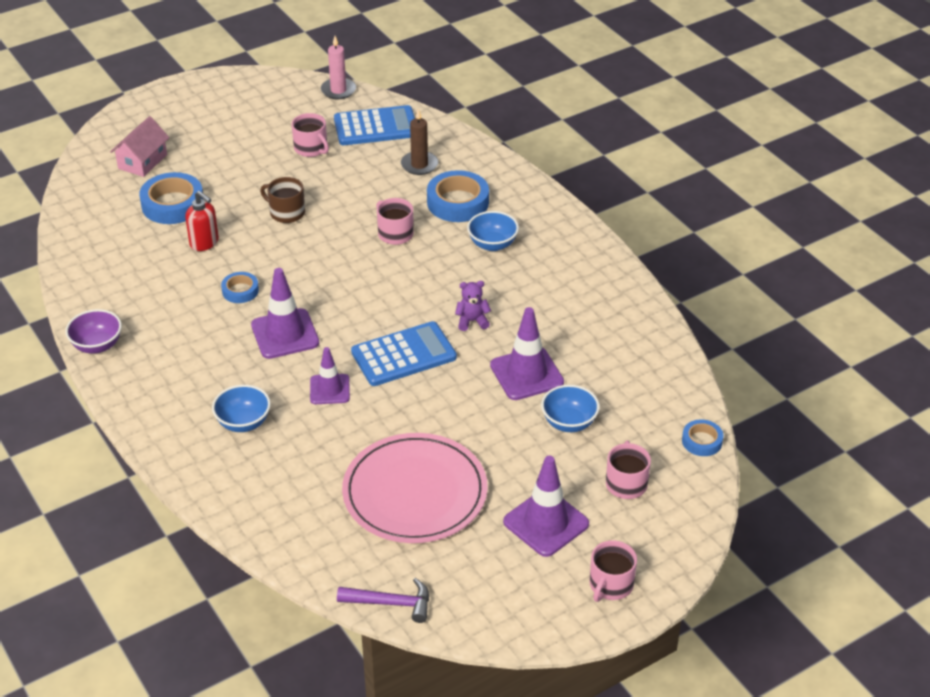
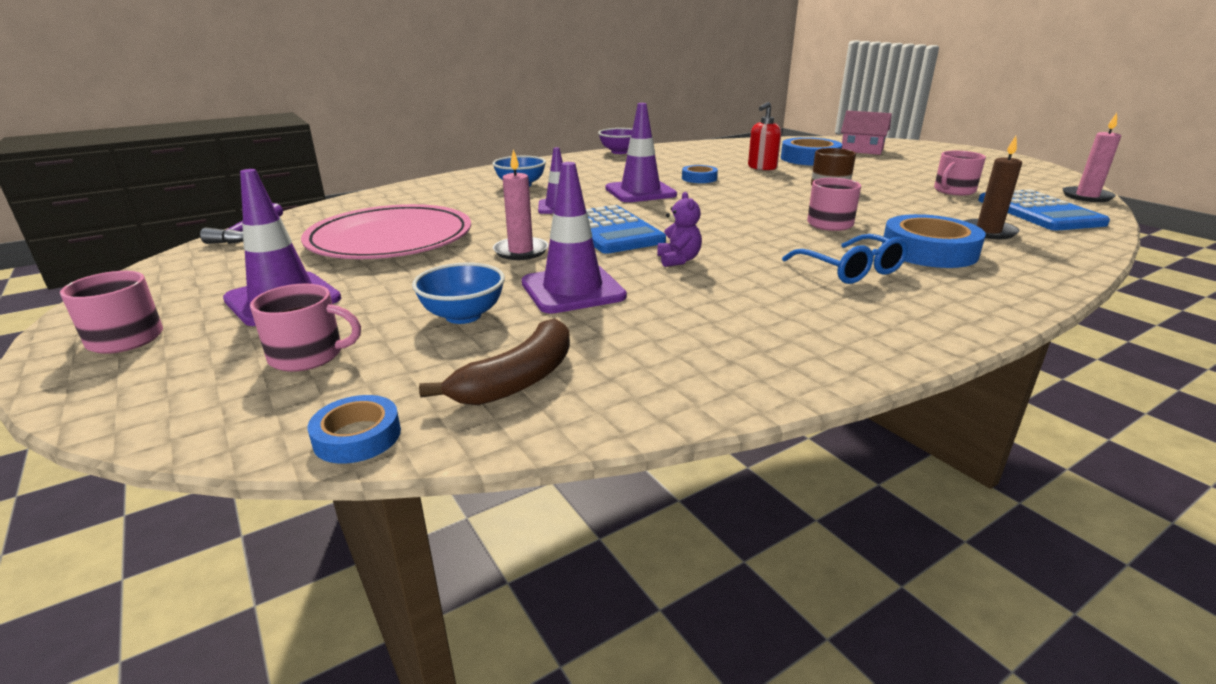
camera: 90 degrees right, 15 degrees down
blue bowl [467,211,519,251] -> blue glasses [782,234,908,284]
none -> brown banana [419,318,570,405]
none -> pink candle [493,149,548,260]

